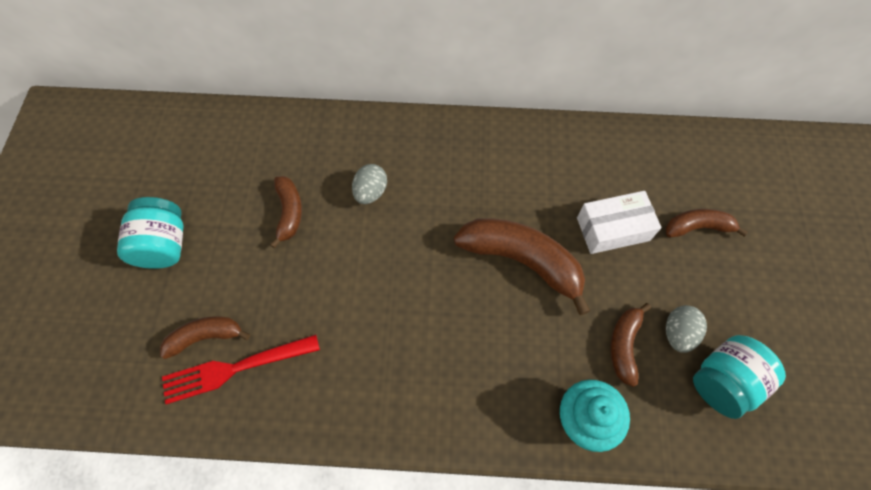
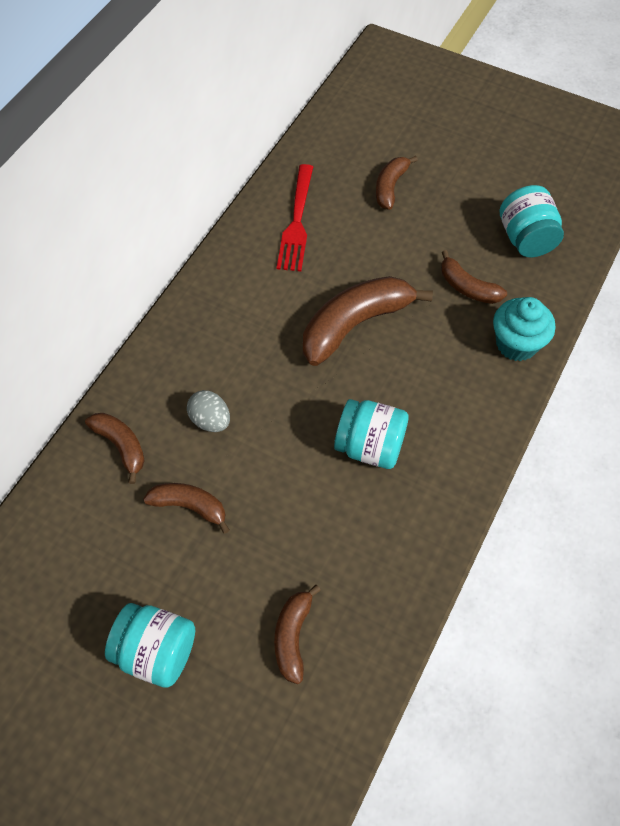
camera: 65 degrees left, 5 degrees down
red fork [162,334,320,404] -> red fork moved to [277,164,313,272]
white box [577,191,661,254] -> none
grey egg [666,305,707,353] -> none
none -> brown banana [85,413,145,484]
none -> turquoise jar [334,399,409,469]

